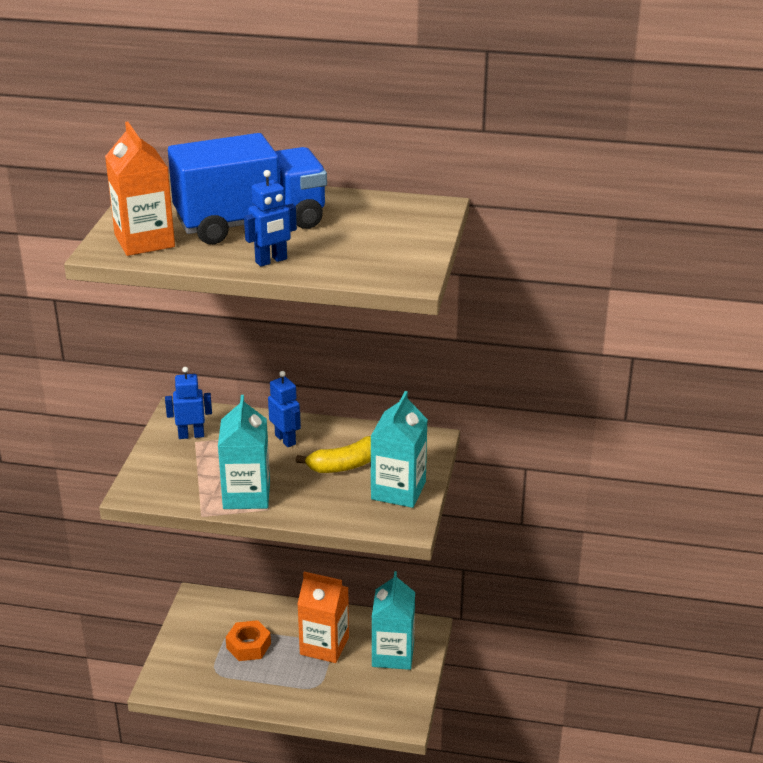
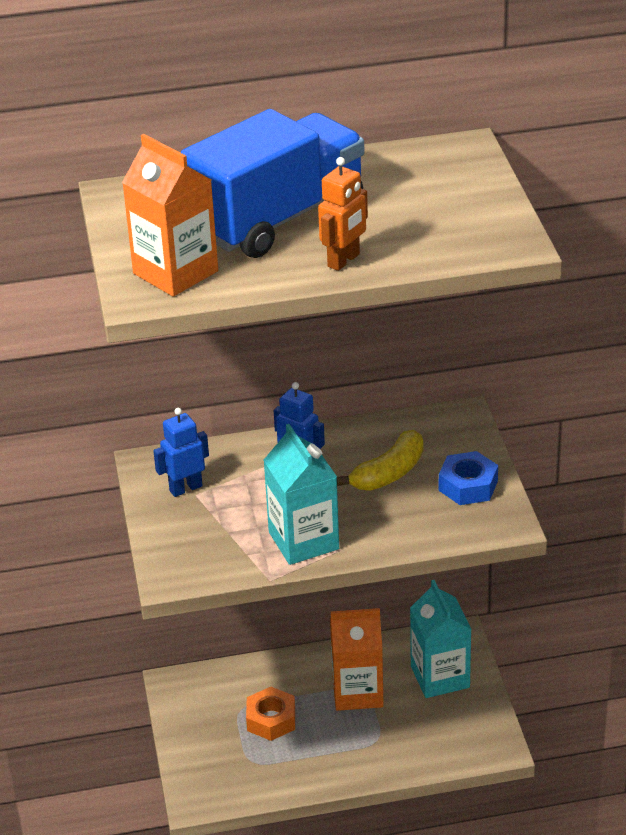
camera: 20 degrees left, 5 degrees up
blue robot [244,170,297,267] -> orange robot [318,157,368,271]
turquoise carton [370,391,428,508] -> blue nut [439,451,498,505]

